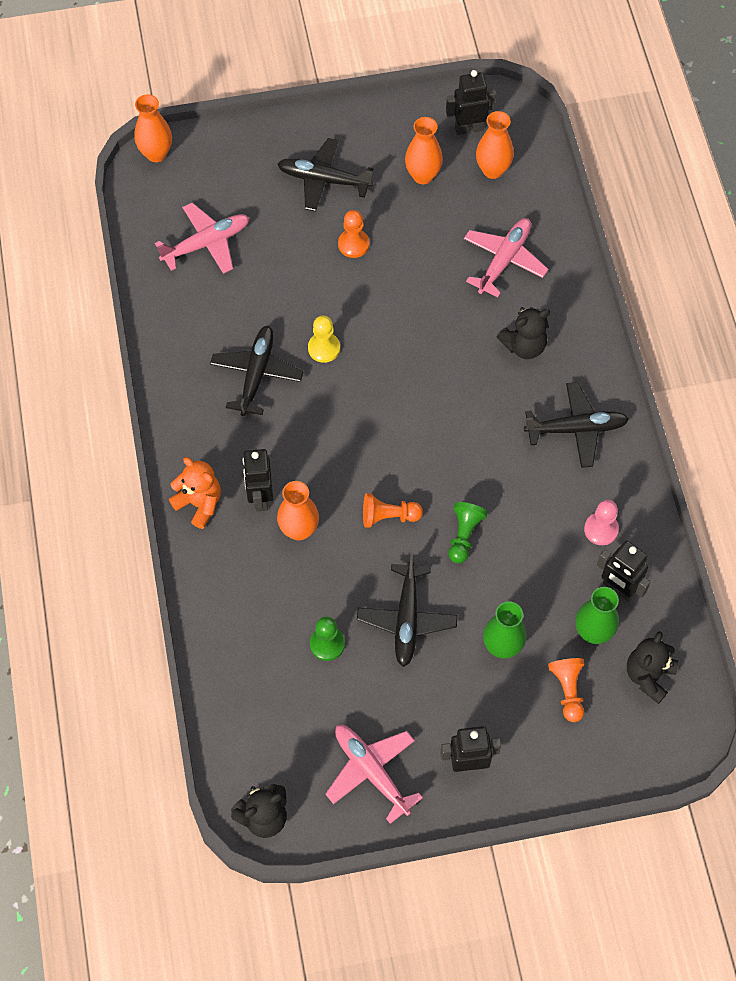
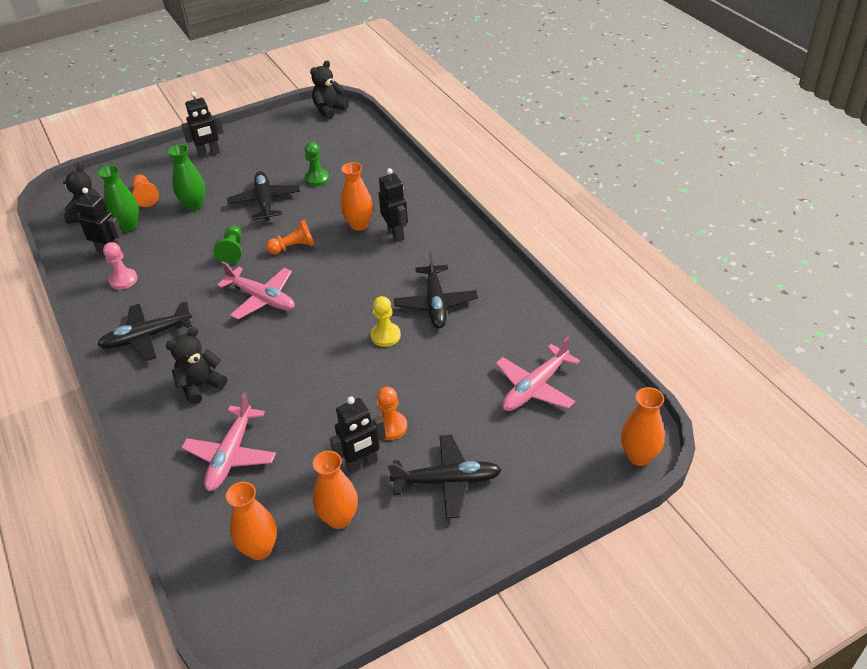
camera: 165 degrees right, 20 degrees down
orange teddy bear [169,457,221,529] -> none
pink plane [326,725,423,824] -> pink plane moved to [217,261,295,319]
black robot [446,70,496,135] -> black robot moved to [330,396,386,474]

